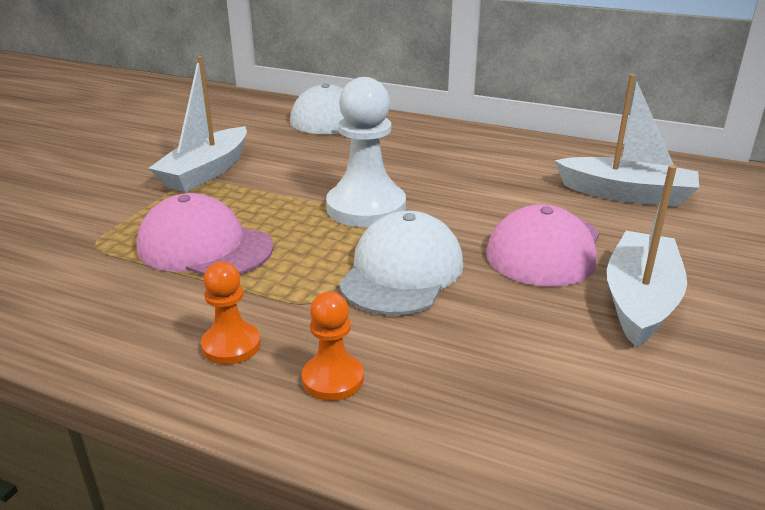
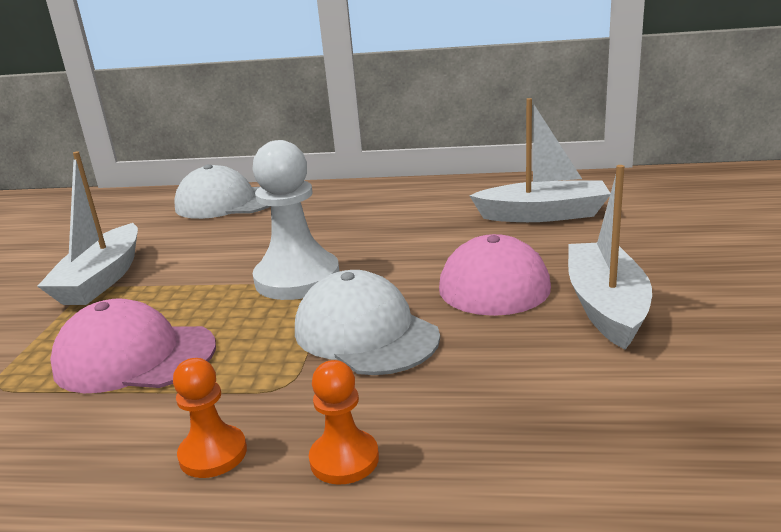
camera: 15 degrees left, 5 degrees down
white cap [339,211,464,315] -> white cap turned 45 degrees counterclockwise [295,270,440,375]

